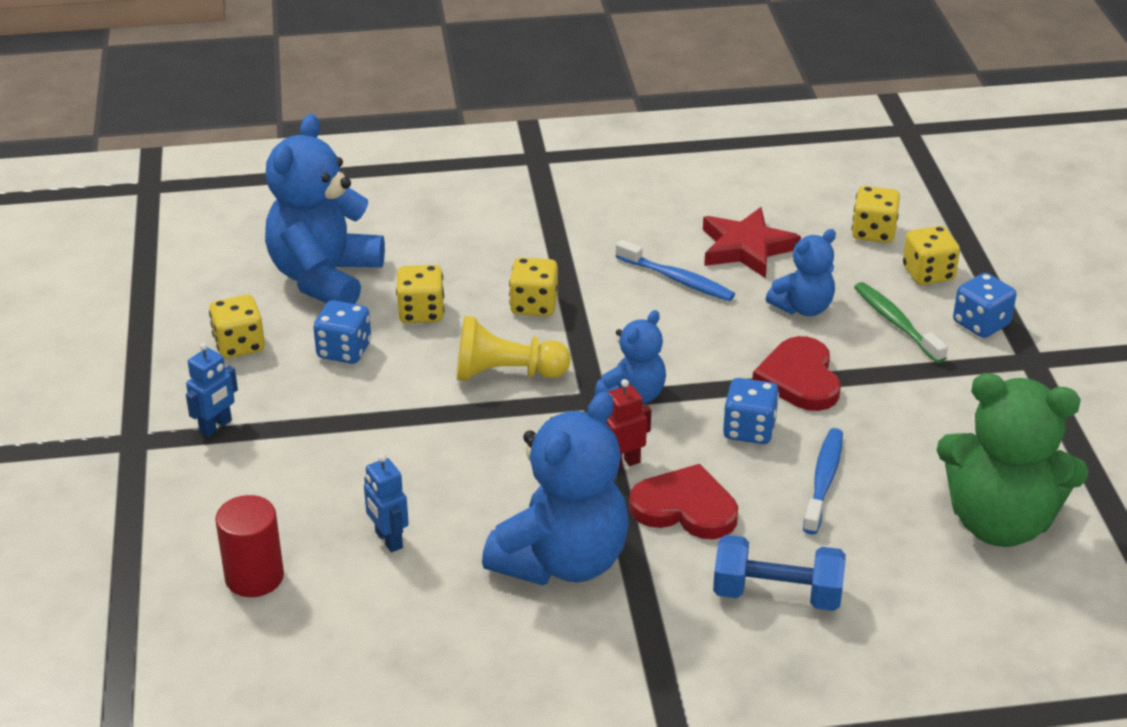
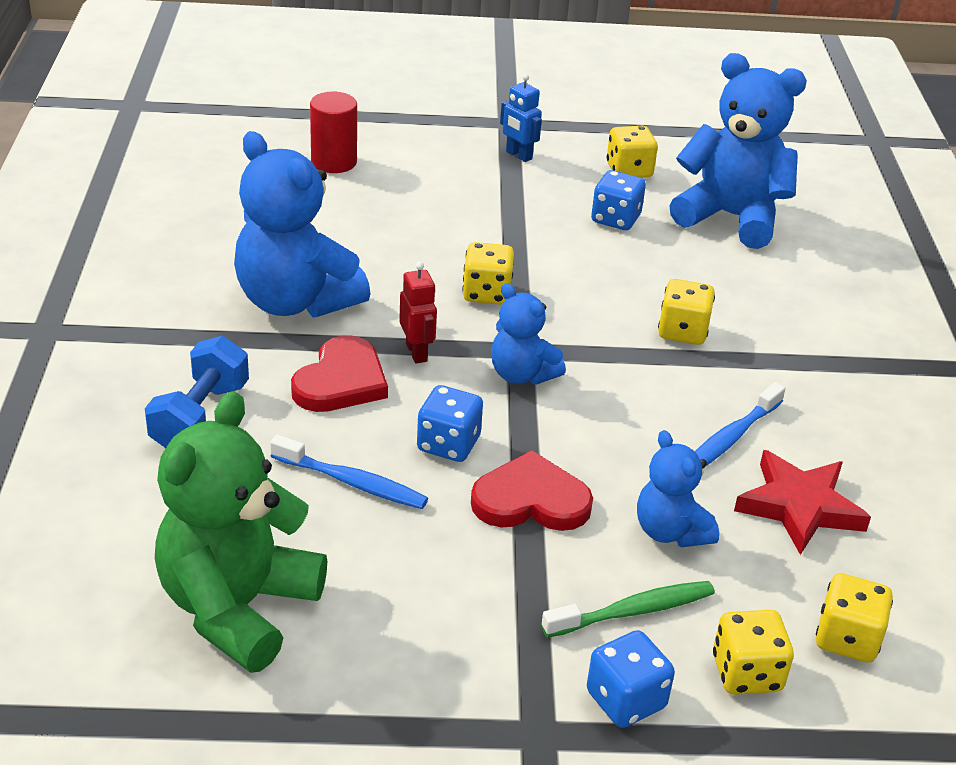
camera: 95 degrees right, 0 degrees up
blue robot [364,454,409,552] -> none
yellow dice [396,265,445,323] -> yellow dice moved to [462,242,514,305]
yellow pawn [456,316,571,381] -> none

